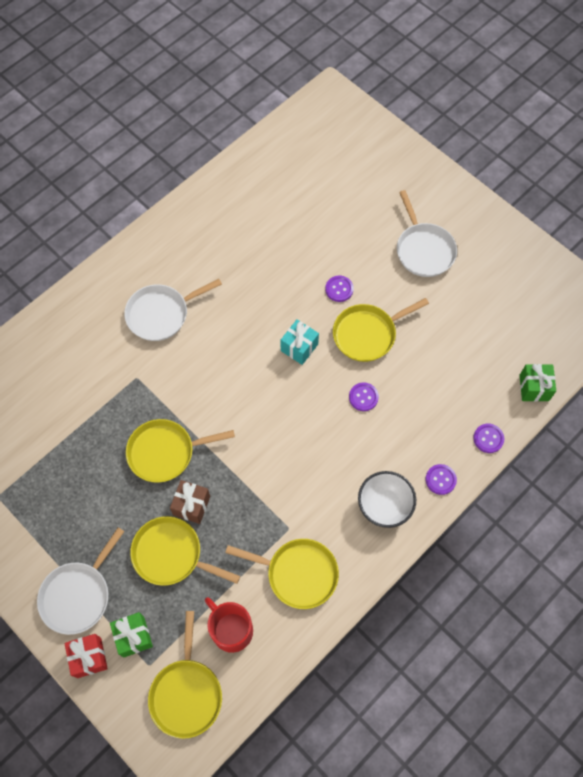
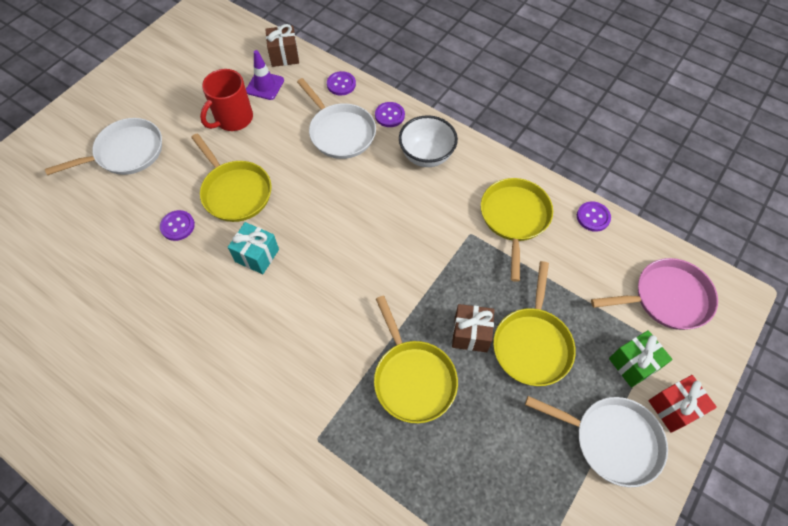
camera: 100 degrees left, 5 degrees down
white pan [124,279,222,341] -> white pan moved to [297,78,376,159]
yellow pan [148,611,222,739] -> pink pan [591,258,718,330]
red mug [205,597,253,653] -> red mug moved to [200,69,253,131]
purple button [349,383,379,411] -> purple button moved to [577,201,611,232]
green gift [519,364,556,402] -> brown gift [265,24,299,67]
none -> purple traffic cone [246,50,284,100]

